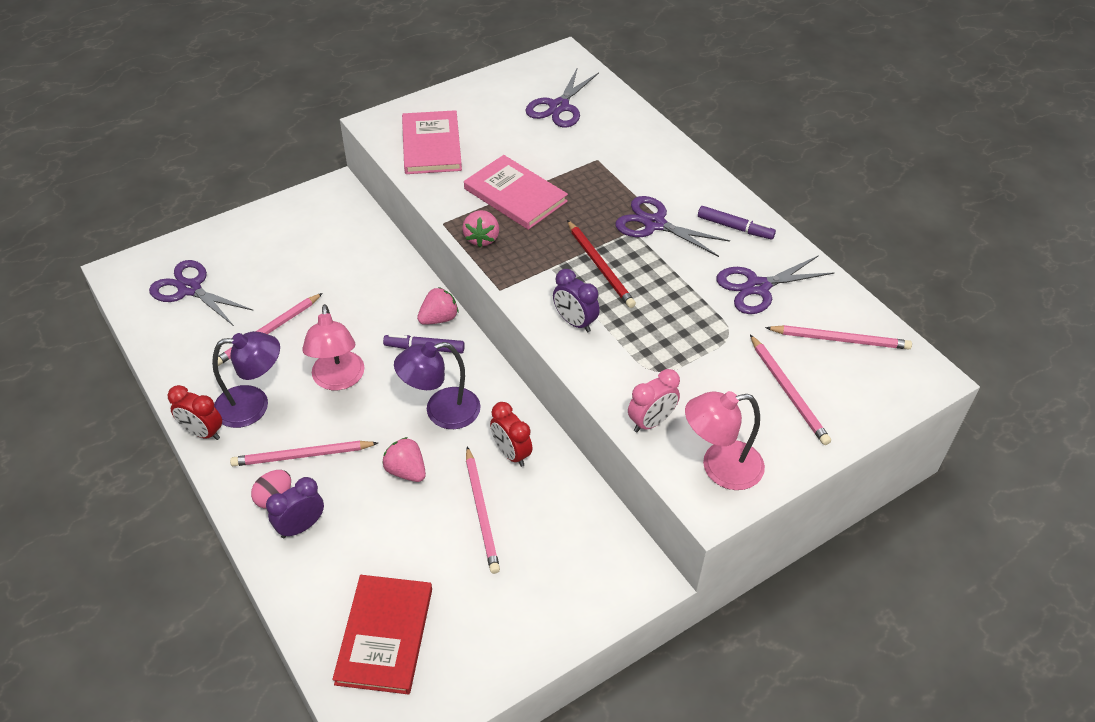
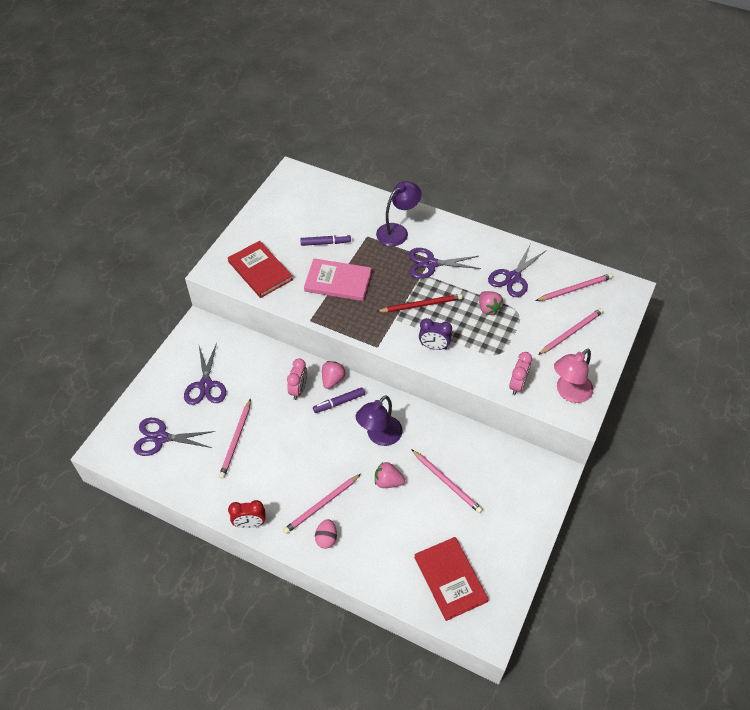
camera: 30 degrees left, 5 degrees up
purple lamp [212,331,280,428] -> purple lamp moved to [376,181,421,246]
purple clock [266,477,324,538] -> none
pink lamp [302,304,365,390] -> none
pink book [402,110,462,174] -> red book [228,241,293,298]
pink strawberry [462,210,499,247] -> pink strawberry moved to [479,291,503,315]
red clock [490,402,532,467] -> none
purple scissors [525,67,599,127] -> purple scissors moved to [184,343,226,405]
red pencil [567,220,636,308] -> red pencil turned 45 degrees counterclockwise [376,294,463,312]
purple marker [698,206,776,239] -> purple marker moved to [300,235,351,246]
pink pencil [750,335,831,445] -> pink pencil turned 75 degrees counterclockwise [538,308,604,355]
none -> pink clock [287,358,307,400]

